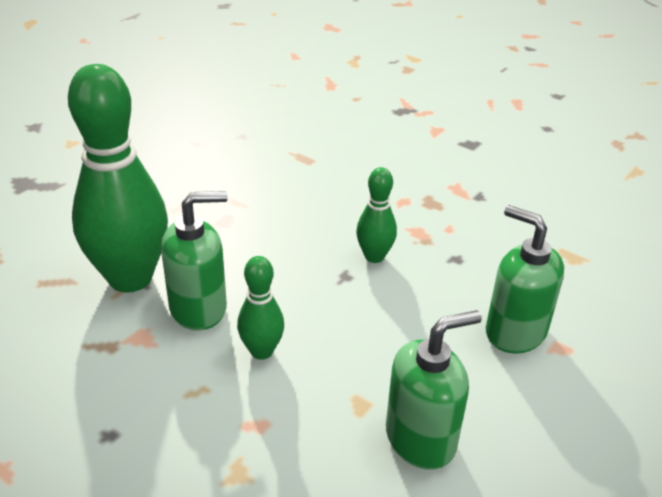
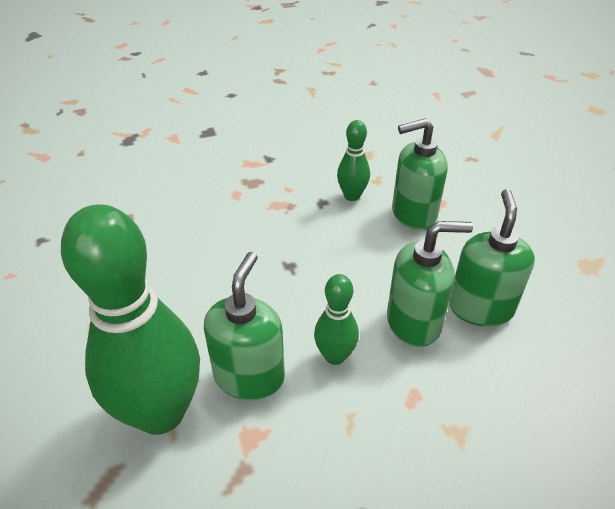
camera: 55 degrees left, 5 degrees up
green bowling pin [356,167,397,263] -> green bowling pin moved to [337,120,370,201]
none -> green soap dispenser [387,221,473,347]

